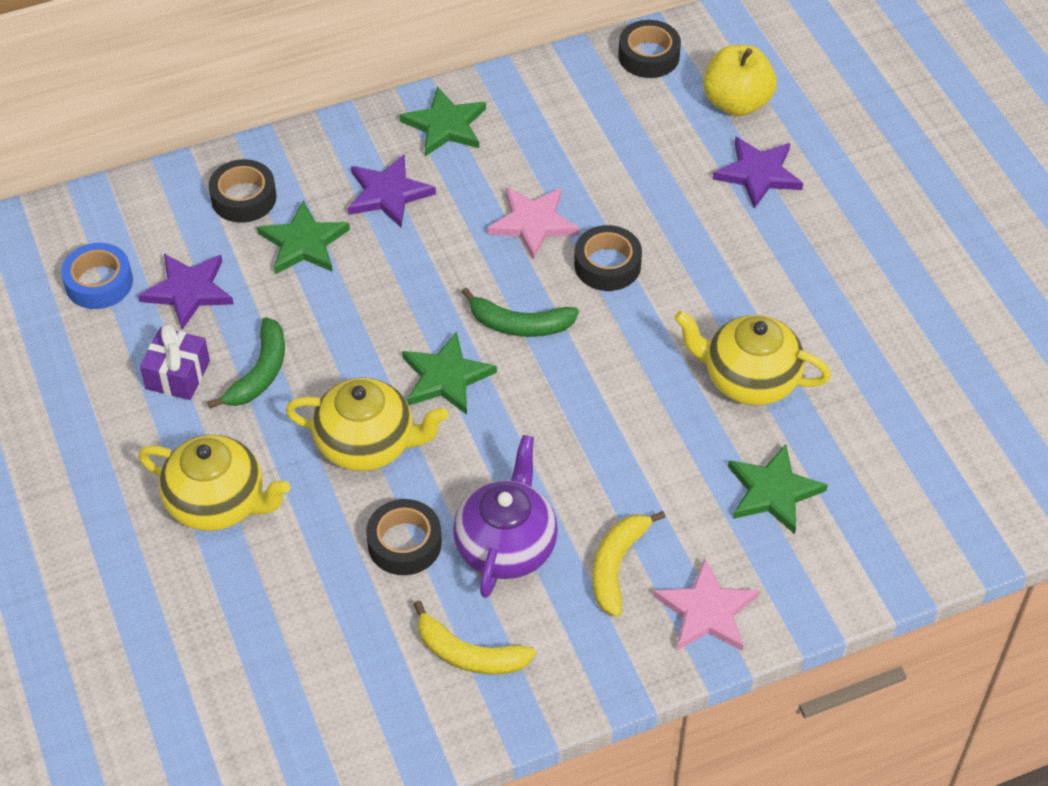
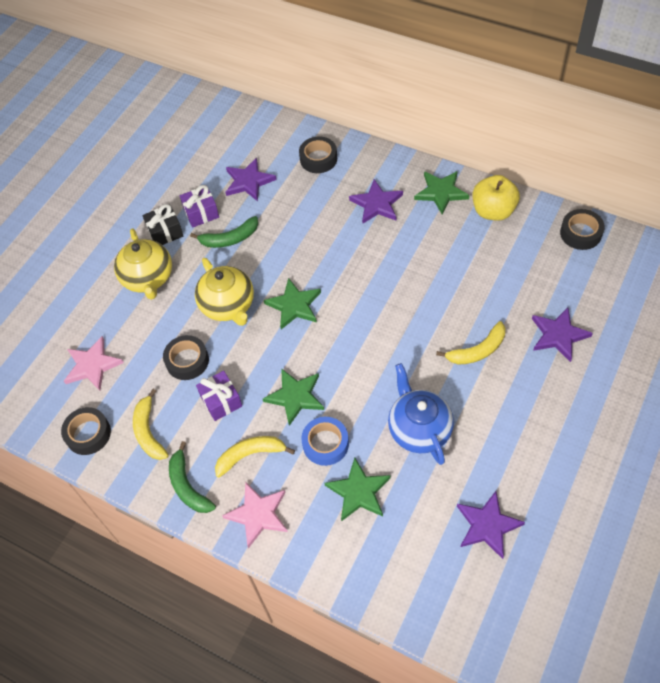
camera: 55 degrees right, 5 degrees up
blue tape [61,243,133,309] -> blue tape moved to [301,417,349,466]
green star [257,200,350,274] -> green star moved to [263,368,324,426]
purple teapot [453,435,558,598] -> purple gift [196,371,242,421]
green banana [462,288,579,337] -> green banana moved to [169,441,216,513]
pink star [487,188,580,260] -> pink star moved to [64,336,124,390]
black tape [574,225,642,291] -> black tape moved to [61,407,111,455]
yellow teapot [674,311,831,405] -> blue teapot [388,363,454,465]
yellow apple [703,45,777,116] -> yellow apple moved to [473,175,520,221]
none -> black gift [142,204,183,245]
none -> yellow banana [436,321,505,365]
none -> purple star [457,491,525,559]

